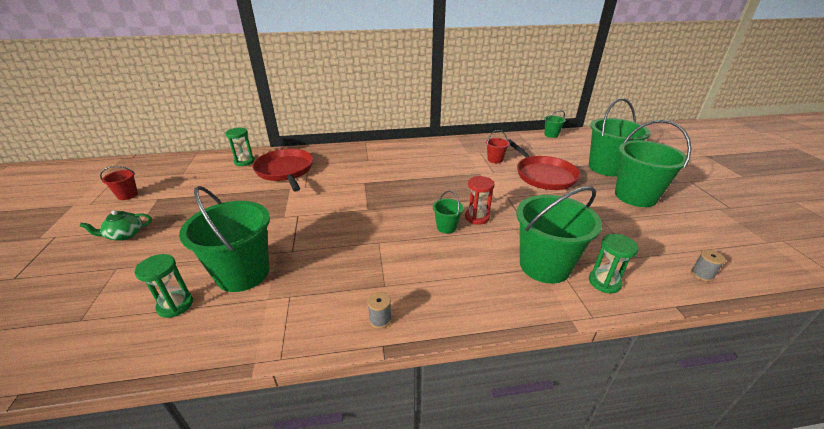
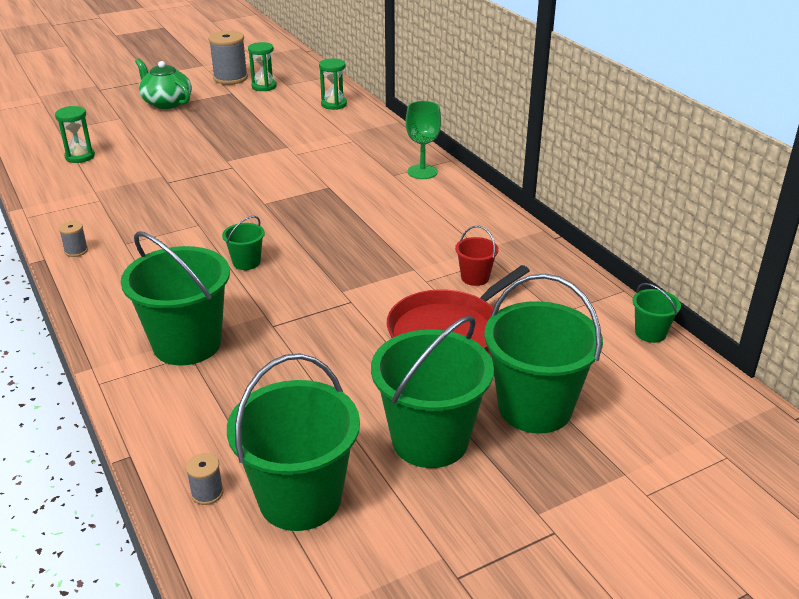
camera: 70 degrees right, 0 degrees up
green teapot [80,210,152,241] -> green teapot [135,59,192,109], size x1.51
red bucket [100,166,138,200] -> grey spool [208,31,248,85]
green bucket [179,186,270,292] -> green bucket moved to [227,354,360,531]
red pan [252,149,313,191] -> none
red hourglass [465,176,495,225] -> none
green hourglass [589,234,639,293] -> green hourglass moved to [248,42,277,91]
none -> green goblet [406,101,441,179]

